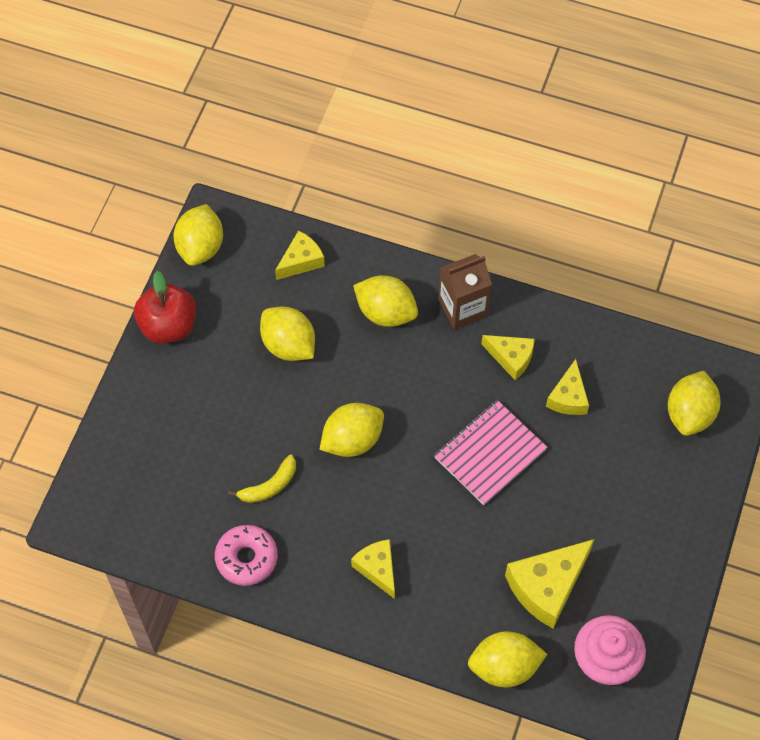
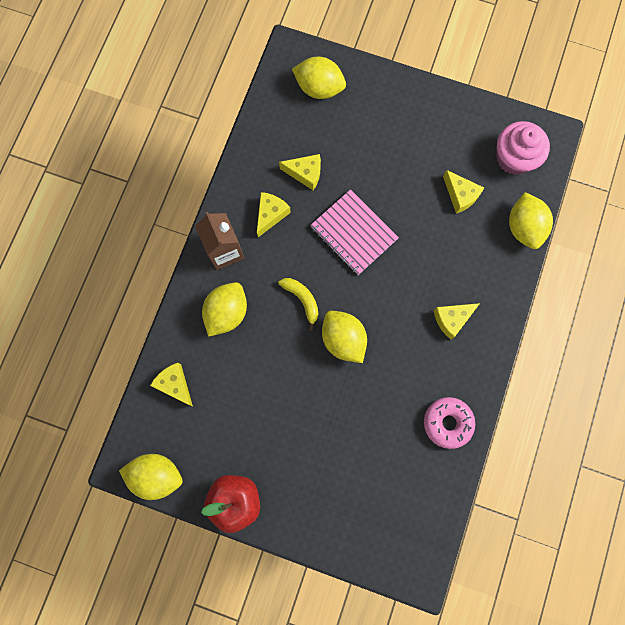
camera: 90 degrees left, 15 degrees up
yellow banana [228,454,296,503] -> yellow banana moved to [278,278,318,331]
yellow lemon [260,307,315,361] -> none
yellow cheese [505,539,594,628] -> yellow cheese [443,170,484,214], size x0.61

